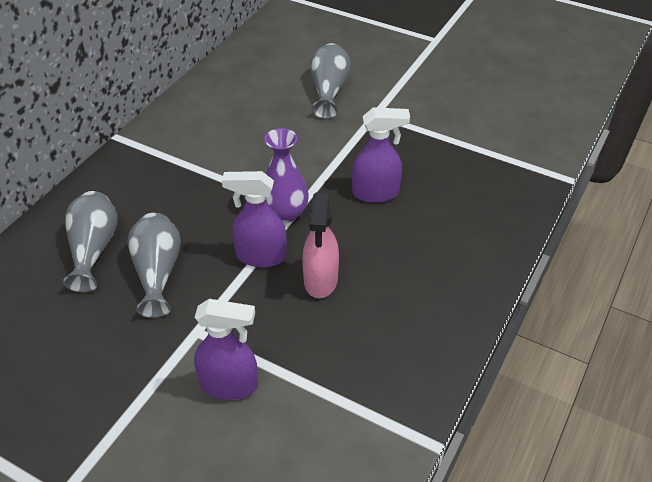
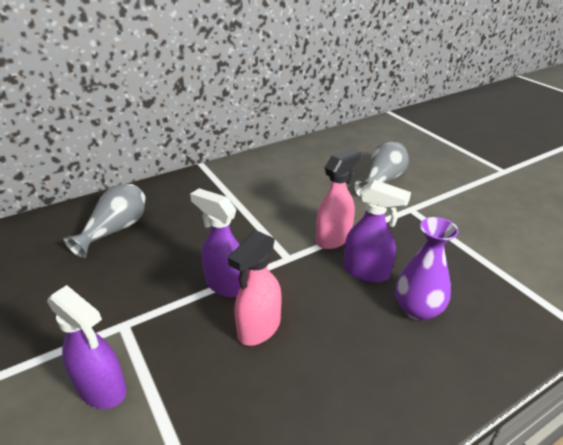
camera: 30 degrees right, 10 degrees down
grey vase [128,213,181,318] -> none
purple vase [264,128,309,223] -> purple vase moved to [395,217,459,321]
none -> pink spray bottle [316,148,362,249]

